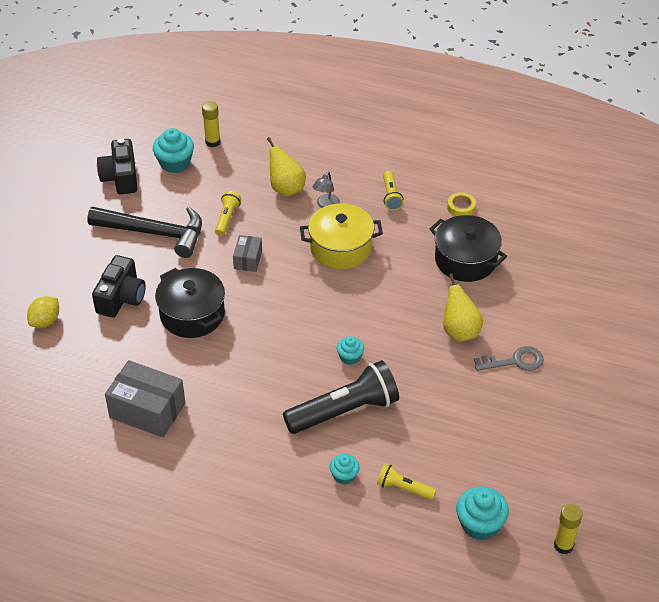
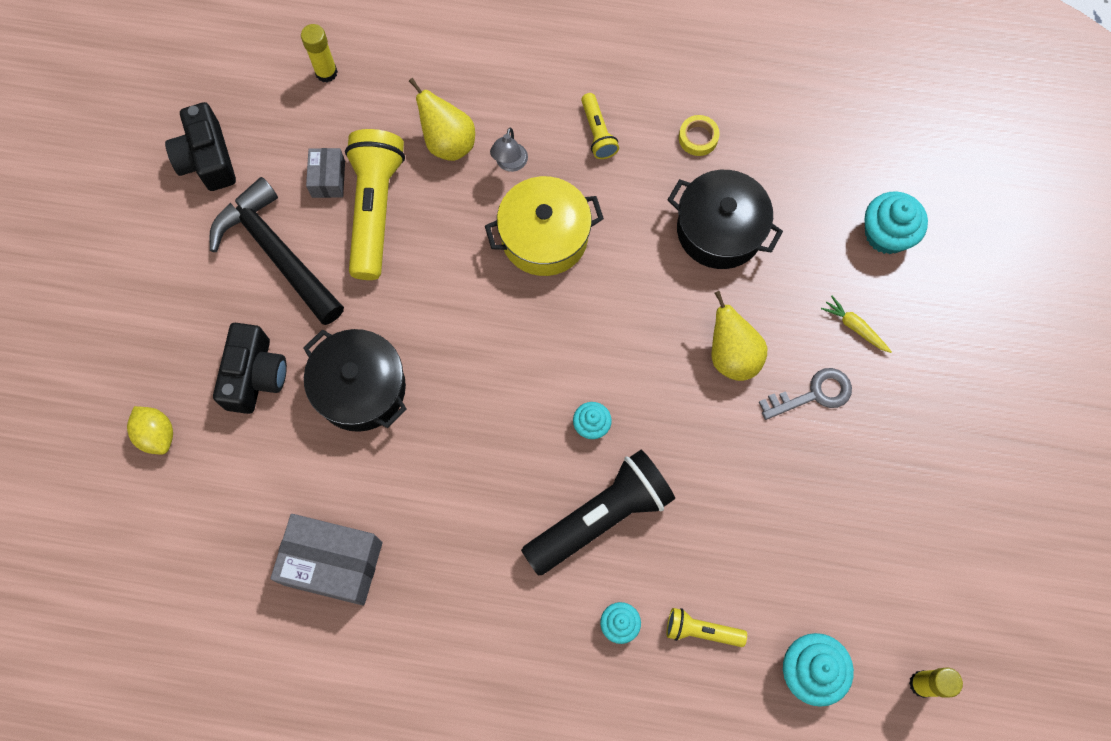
camera: 10 degrees left, 25 degrees up
yellow lemon [27,296,59,328] -> yellow lemon turned 60 degrees counterclockwise [127,406,173,454]
black hammer [87,207,202,258] -> black hammer turned 135 degrees counterclockwise [209,177,344,325]
turquoise cupcake [153,128,194,173] -> turquoise cupcake moved to [865,191,928,254]
yellow flashlight [215,191,241,236] -> yellow flashlight [345,129,405,280], size x2.06
grey box [233,235,262,272] -> grey box moved to [306,148,345,198]
none -> yellow carrot [821,296,892,353]

